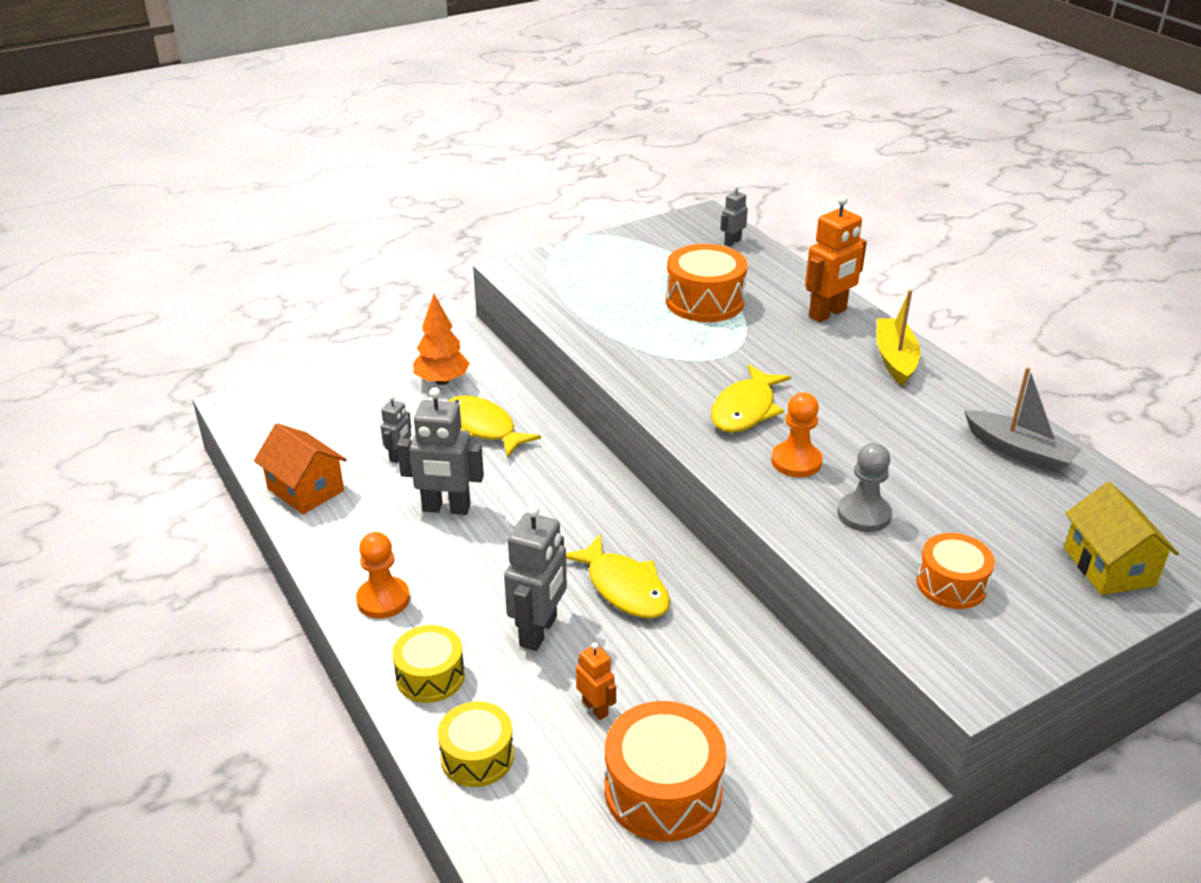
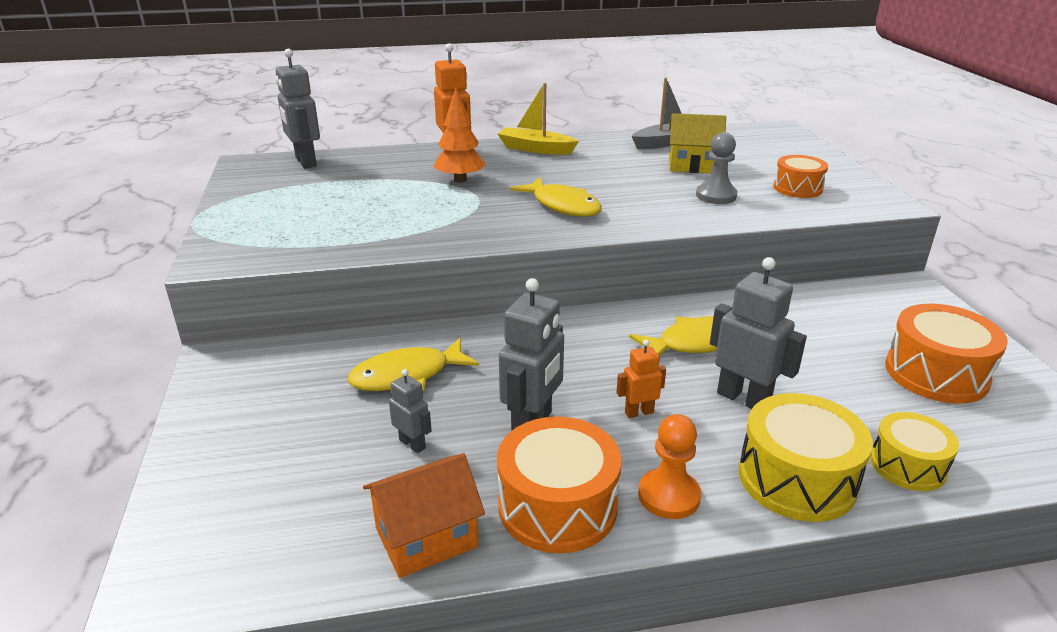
camera: 70 degrees left, 5 degrees down
yellow drum [392,625,465,703] -> yellow drum [739,393,873,522], size x1.57
orange tree [413,294,470,385] -> orange tree moved to [434,87,486,183]
orange robot [576,642,616,720] -> orange robot moved to [616,340,666,418]
orange drum [666,244,748,322] -> orange drum moved to [497,417,621,553]
grey robot [720,185,748,247] -> grey robot [276,49,320,168], size x1.87
orange pawn [771,392,823,477] -> none
yellow house [1064,482,1179,595] -> yellow house moved to [669,113,726,173]

